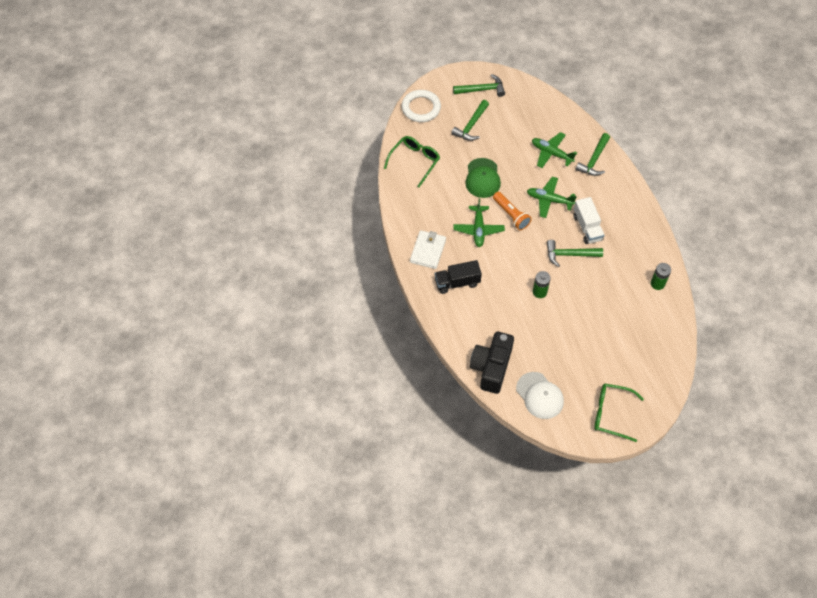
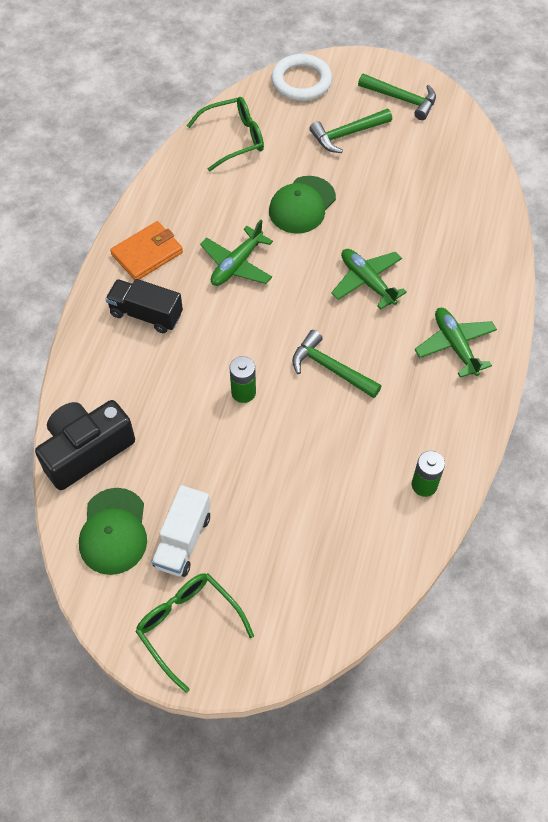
camera: 35 degrees right, 0 degrees up
white wallet [410,230,446,269] -> orange wallet [110,221,183,280]
orange flashlight [493,192,532,230] -> none
white cap [516,372,564,419] -> green cap [79,488,147,575]
green plane [532,132,577,168] -> green plane moved to [415,308,497,378]
white truck [573,197,605,244] -> white truck moved to [151,485,211,577]
green hammer [576,133,610,176] -> none

